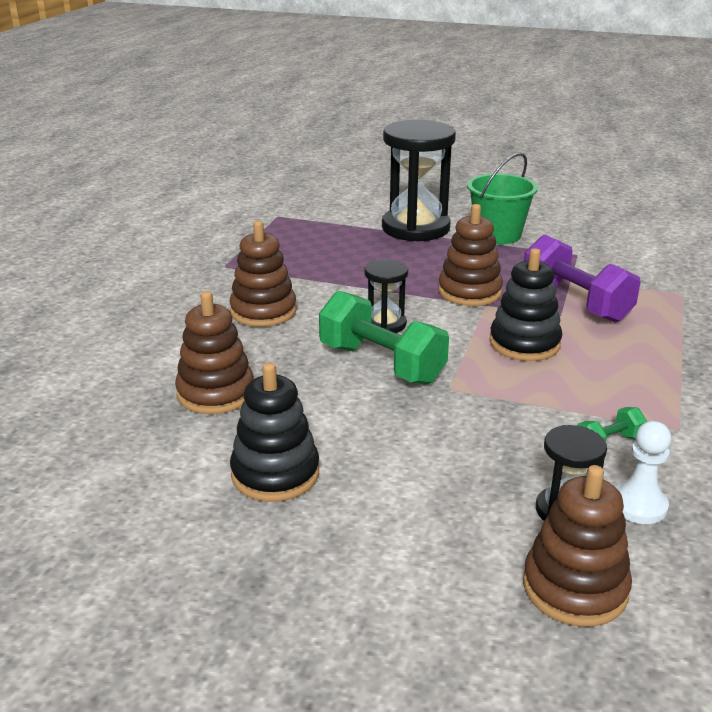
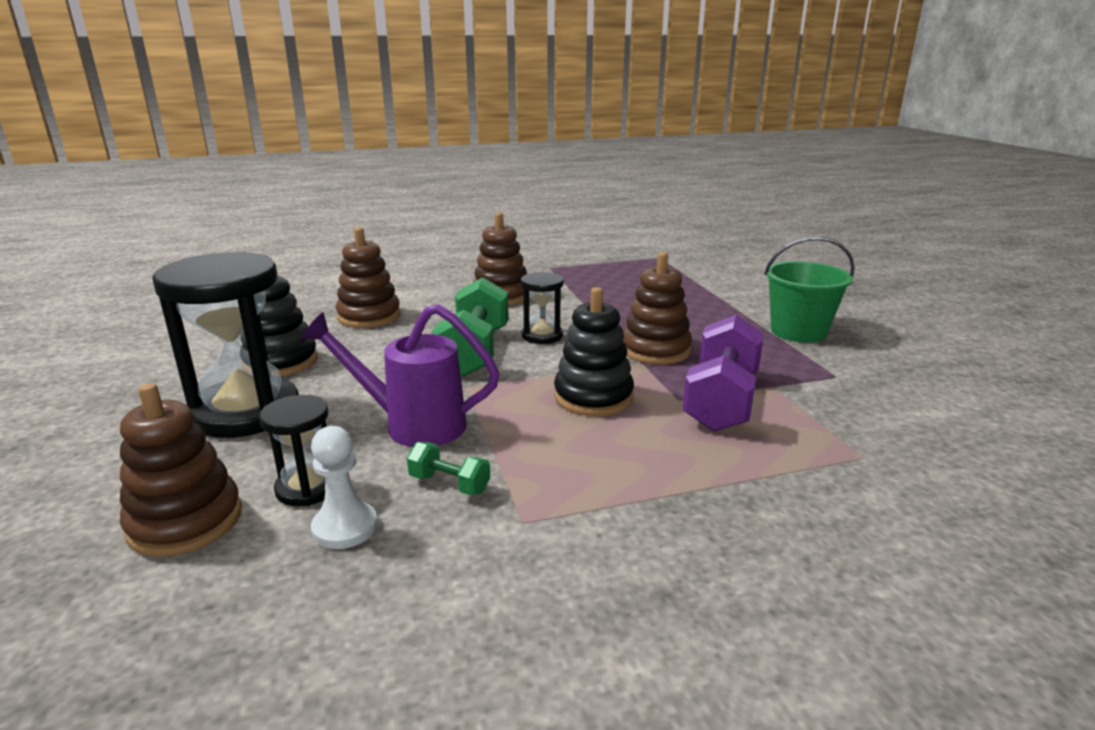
camera: 55 degrees right, 5 degrees down
black hourglass [382,120,456,242] -> black hourglass moved to [152,251,299,438]
none -> purple watering can [301,304,499,447]

